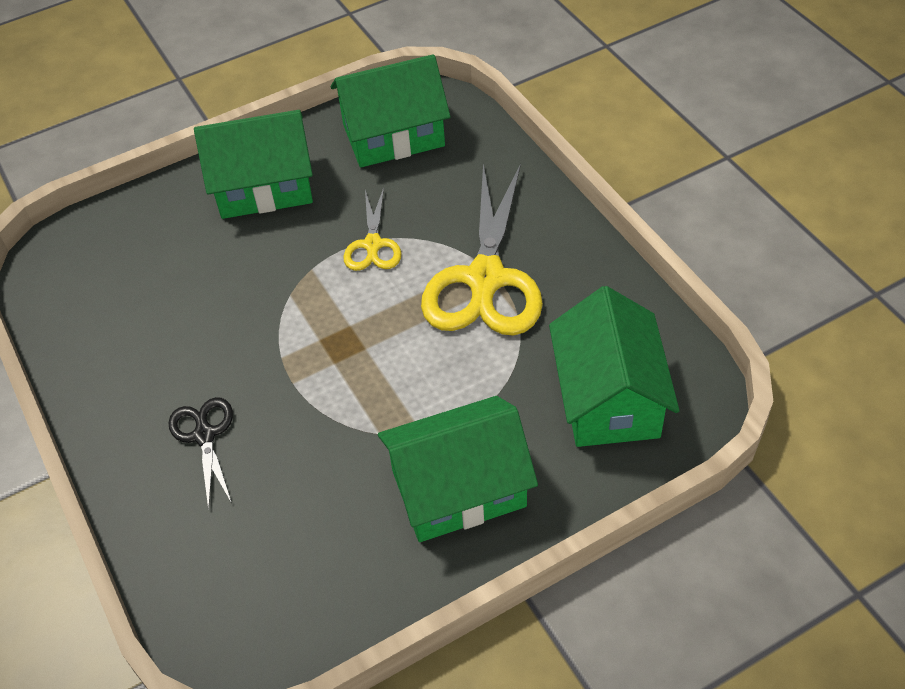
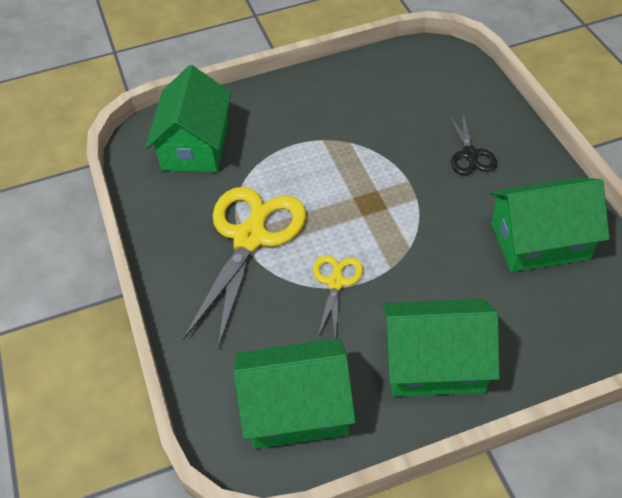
camera: 170 degrees left, 0 degrees up
green house [378,396,538,542] -> green house moved to [489,177,610,272]

